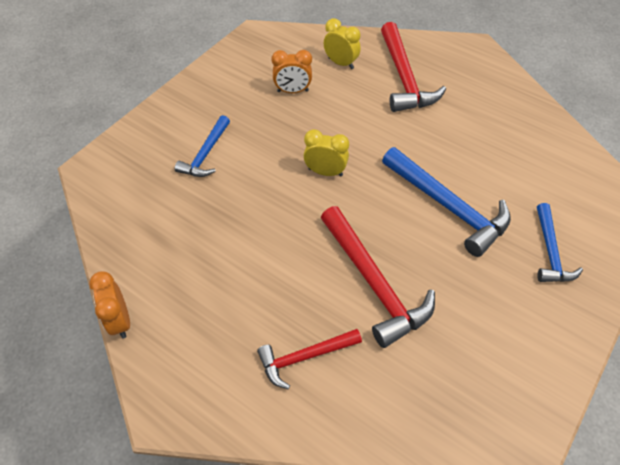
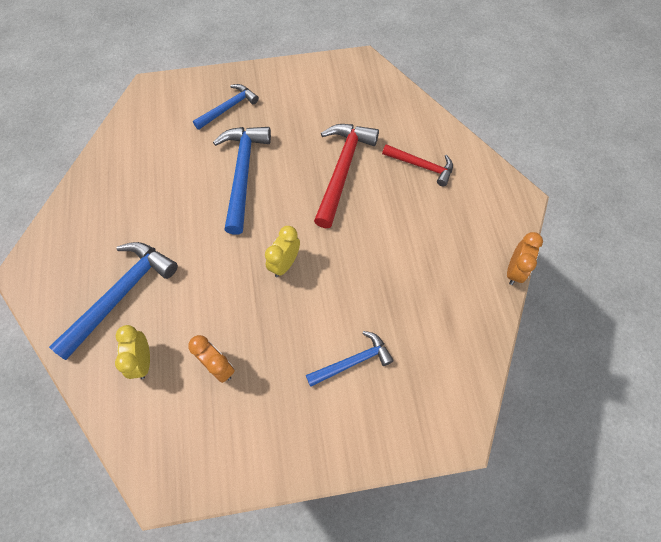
camera: 135 degrees left, 10 degrees up
yellow clock [303,129,349,176] -> yellow clock turned 60 degrees clockwise [265,226,300,277]
red hammer [381,22,446,112] -> blue hammer [49,242,178,360]

